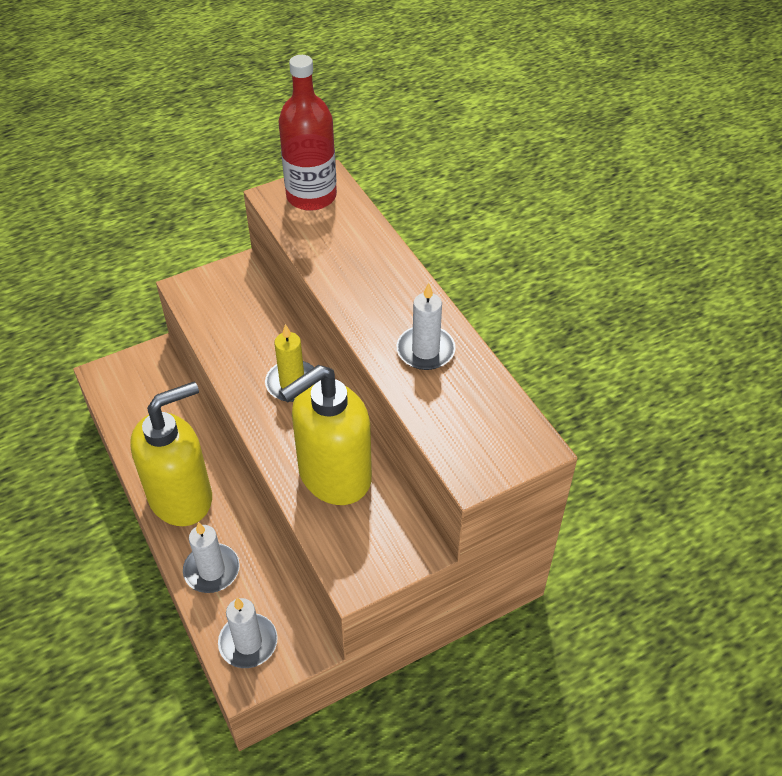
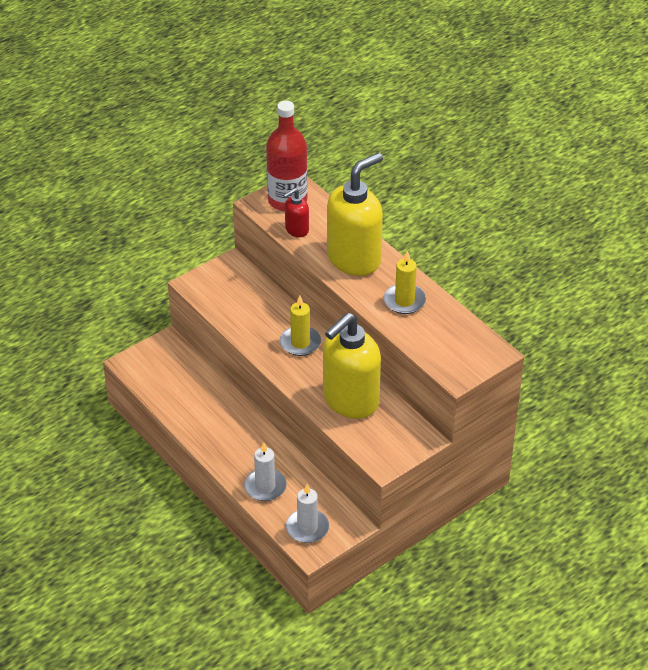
camera: 10 degrees left, 5 degrees down
yellow soap dispenser [130,381,212,526] -> yellow soap dispenser moved to [327,153,383,276]
white candle [396,282,456,370] -> yellow candle [384,251,426,314]
none -> red soap dispenser [283,188,309,237]

